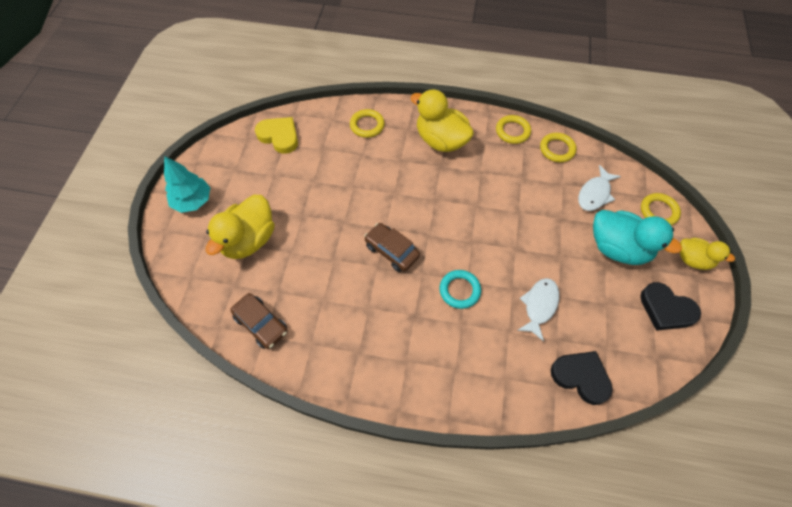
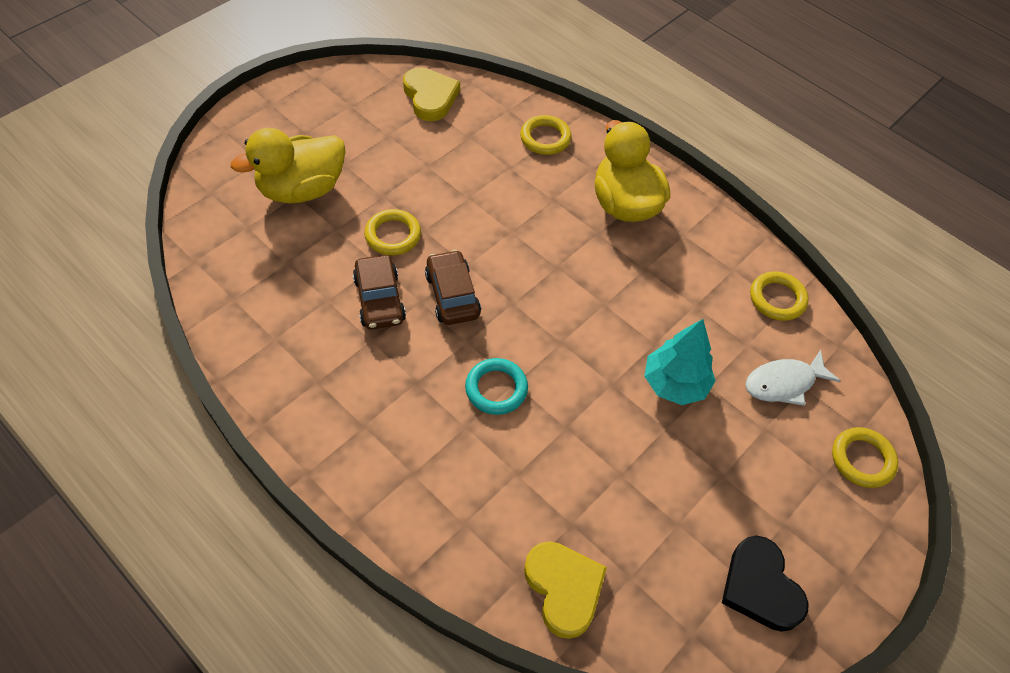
camera: 30 degrees right, 5 degrees down
turquoise tree [164,156,210,213] -> turquoise tree moved to [644,319,715,405]
brown car [230,293,288,349] -> brown car moved to [353,255,406,330]
yellow ring [496,115,531,144] -> yellow ring moved to [364,209,421,255]
white fish [517,278,559,342] -> none
black heart [551,351,613,405] -> yellow heart [524,541,607,639]
turquoise duck [593,210,682,265] -> none
yellow duck [680,238,735,270] -> none

